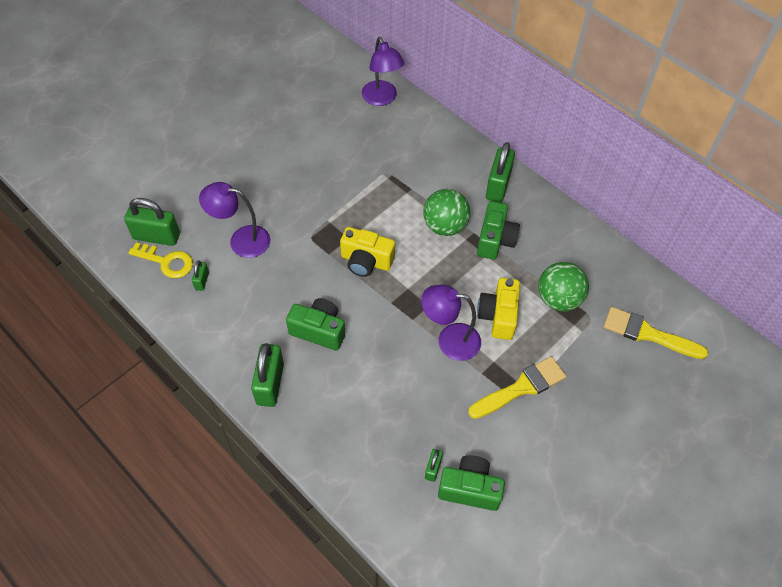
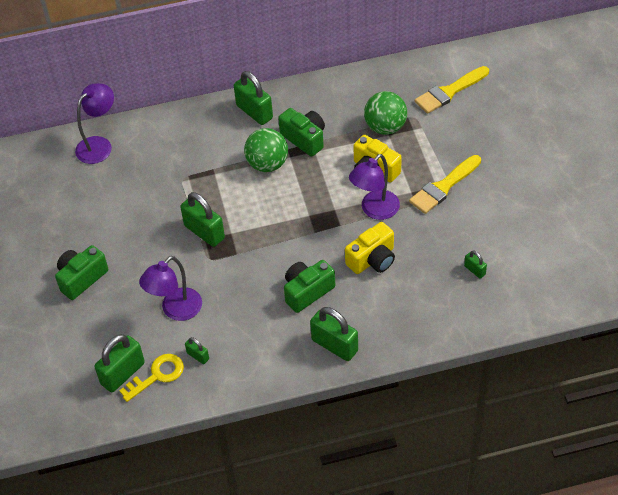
camera: 55 degrees left, 5 degrees down
yellow camera [340,227,395,277] -> yellow camera moved to [345,222,395,274]
purple lamp [362,37,404,106] -> purple lamp turned 60 degrees counterclockwise [75,83,114,164]
green camera [438,455,505,511] -> green camera moved to [55,245,108,300]
yellow brush [468,356,566,419] -> yellow brush turned 135 degrees counterclockwise [409,155,481,214]
none -> green padlock [180,192,225,247]

